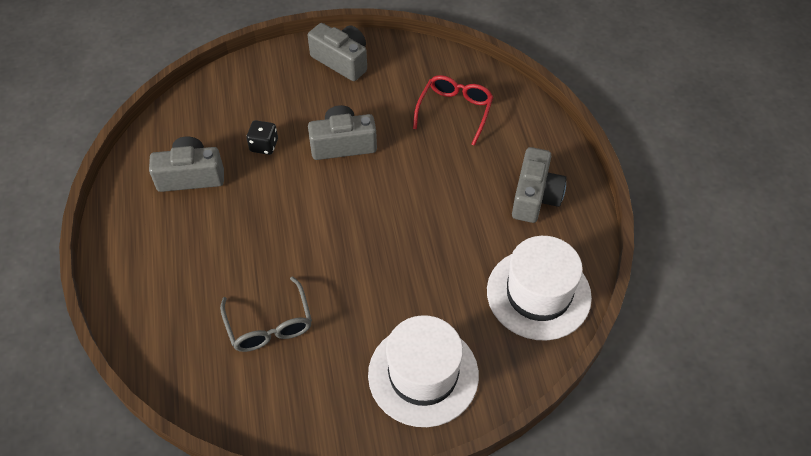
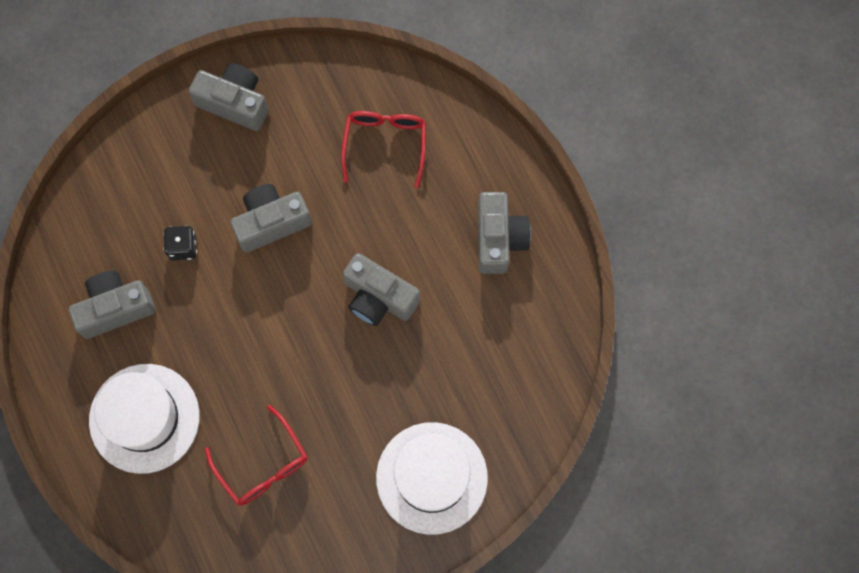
camera: 15 degrees left, 20 degrees up
grey glasses [220,276,312,352] -> red glasses [205,405,307,506]
white hat [487,236,592,340] -> white hat moved to [89,364,200,474]
none -> grey camera [343,253,420,326]

